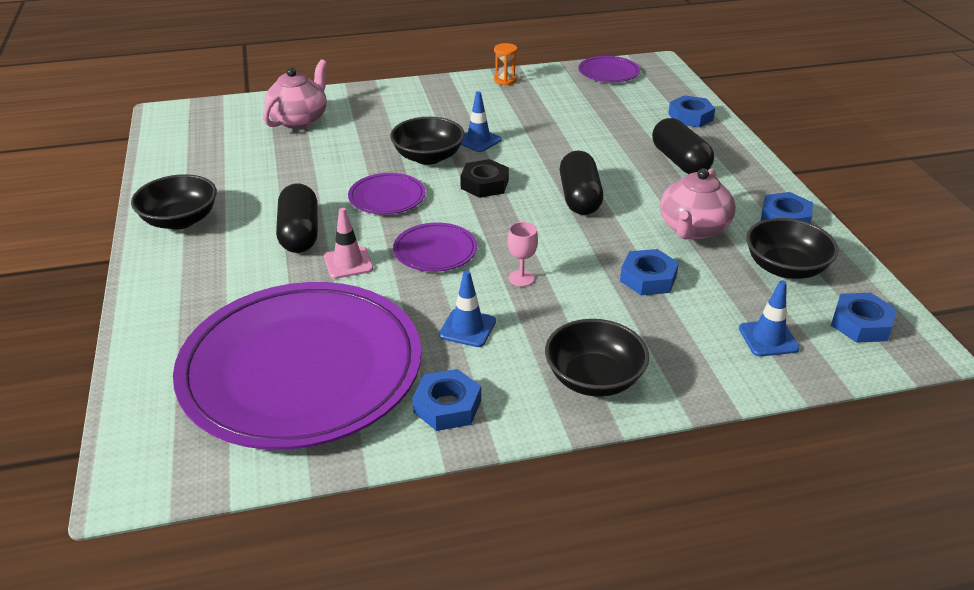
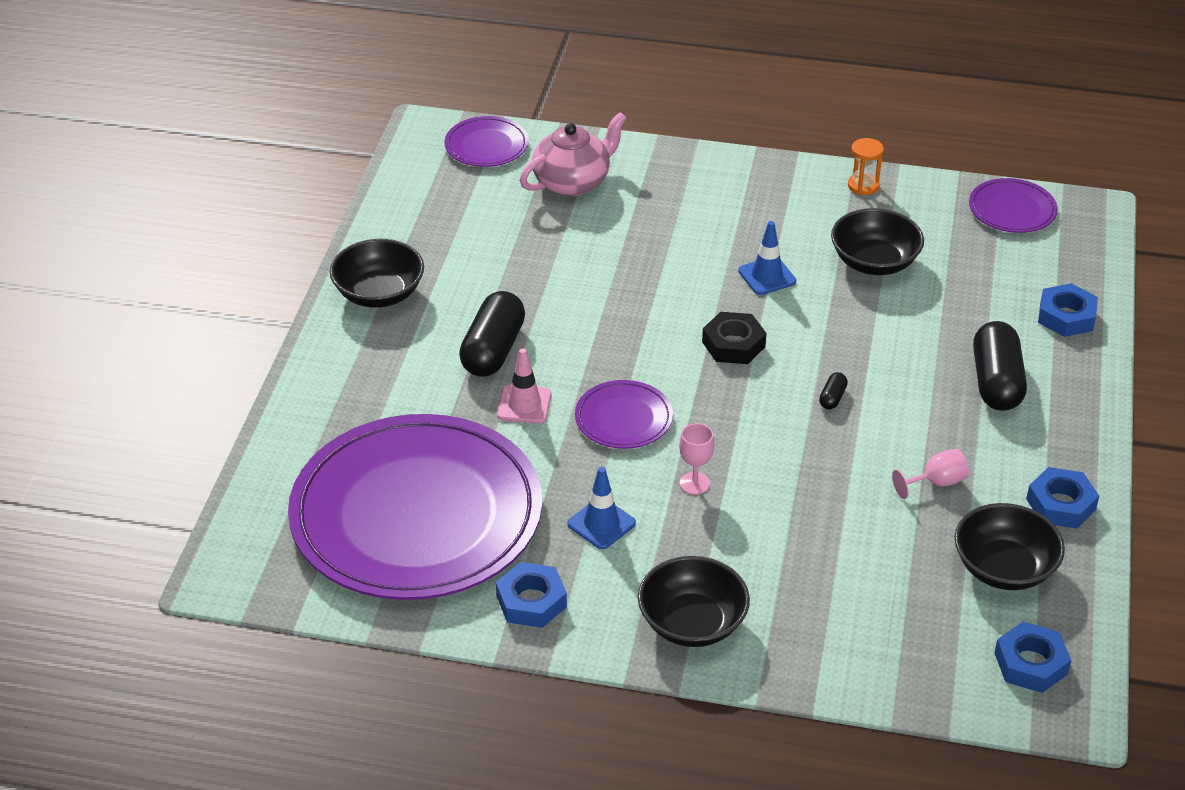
camera: 25 degrees right, 5 degrees up
purple plate [348,173,425,214] -> purple plate moved to [445,116,529,167]
black bowl [390,117,465,165] -> black bowl moved to [831,208,924,275]
black capsule [560,150,603,215] -> black capsule [819,372,848,410], size x0.43
blue nut [620,249,679,295] -> none
pink teapot [660,168,736,240] -> pink goblet [892,449,969,499]
blue traffic cone [739,280,800,356] -> none

